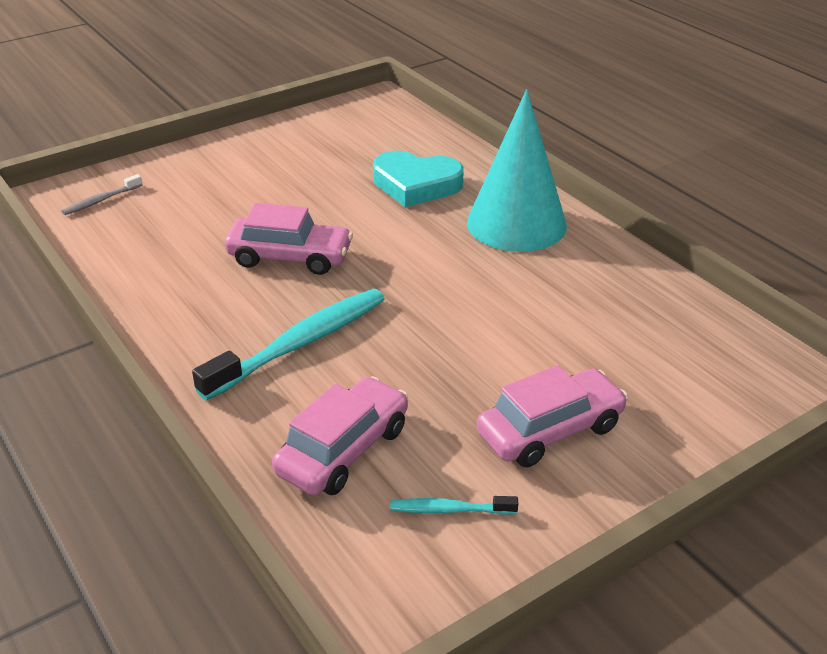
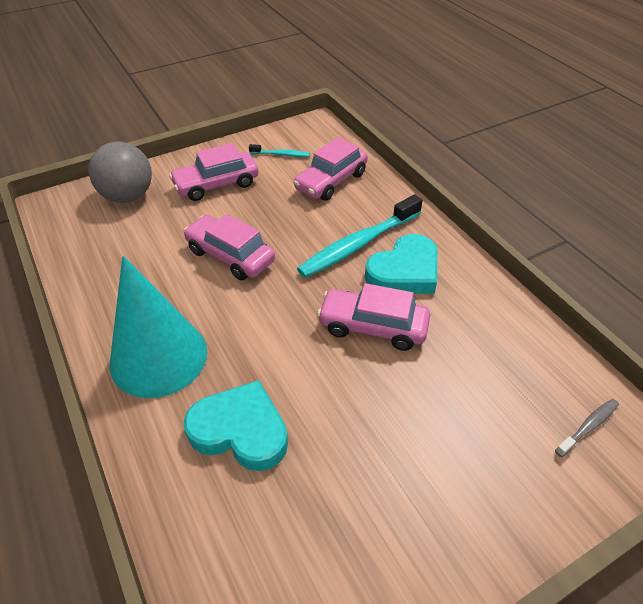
camera: 175 degrees left, 10 degrees up
none -> grey ball [88,142,152,203]
none -> pink car [183,214,275,280]
none -> turquoise heart [365,234,437,294]

